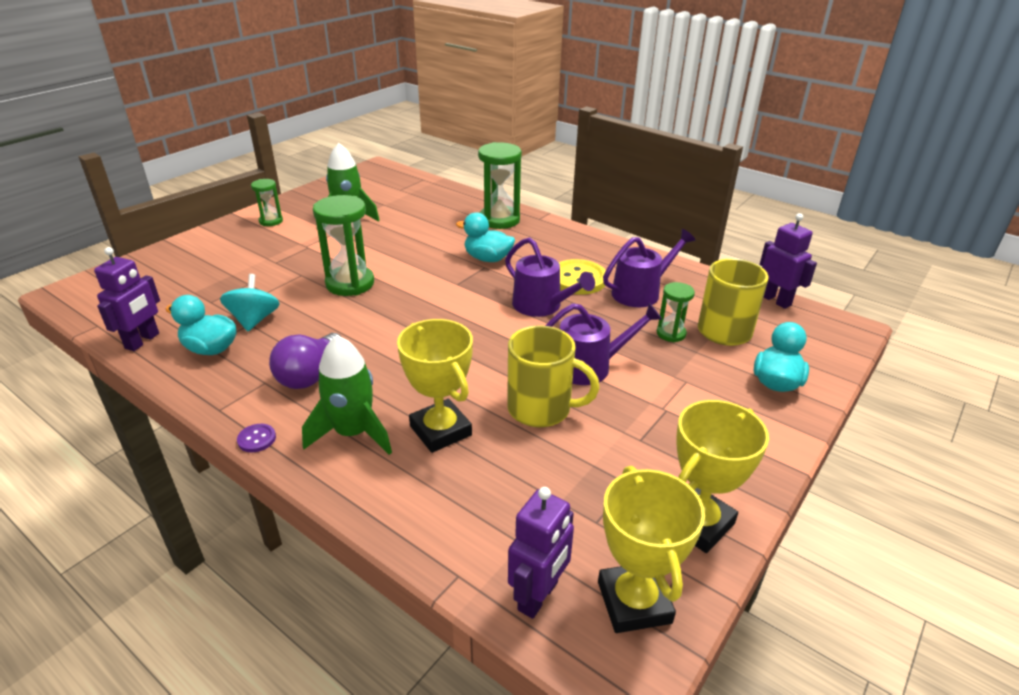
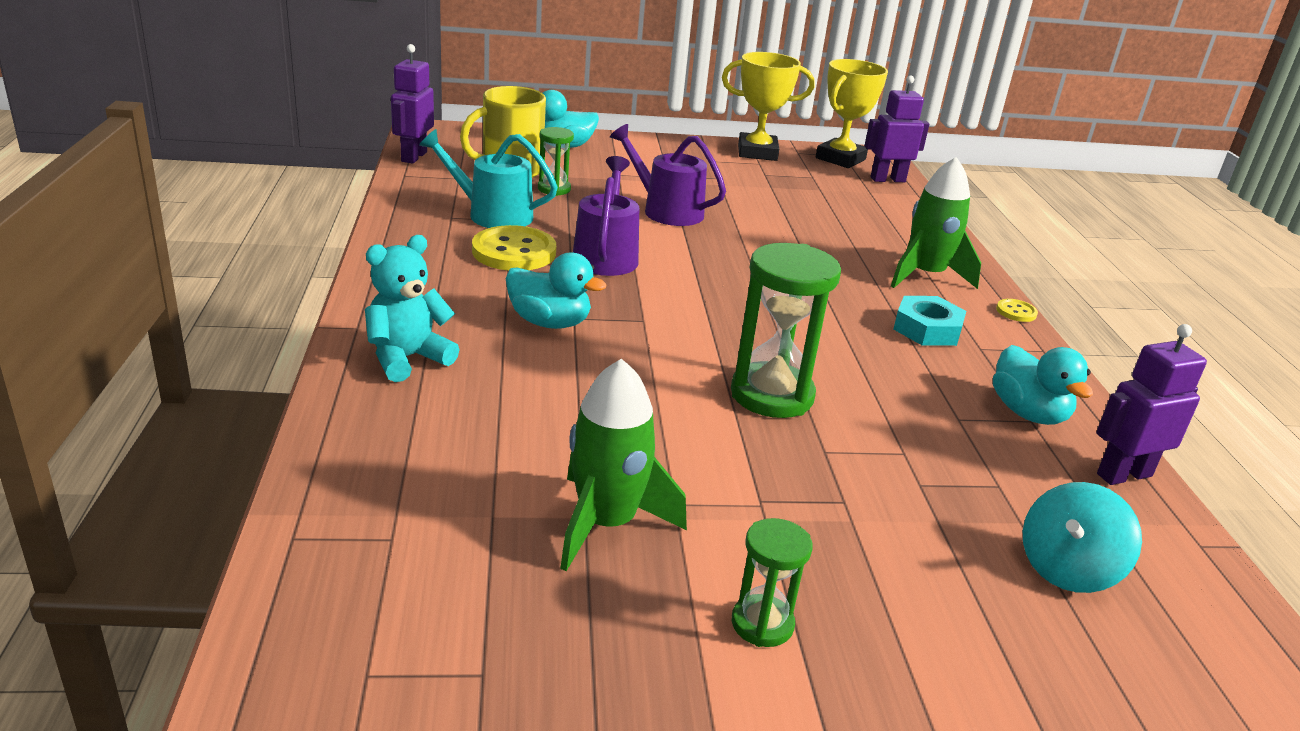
camera: 135 degrees left, 5 degrees down
turquoise spinning top [220,274,280,331] -> turquoise spinning top moved to [1023,482,1142,593]
purple button [237,424,276,452] -> yellow button [996,299,1038,322]
purple light bulb [269,333,341,389] -> turquoise nut [893,296,966,346]
yellow trophy [397,319,473,453] -> none
turquoise duck [456,212,515,262] -> turquoise duck turned 45 degrees counterclockwise [506,252,607,329]
green hourglass [478,142,522,229] -> turquoise teddy bear [365,235,460,382]
yellow mug [507,326,600,427] -> none
purple watering can [603,229,695,307] -> turquoise watering can [419,129,558,228]

